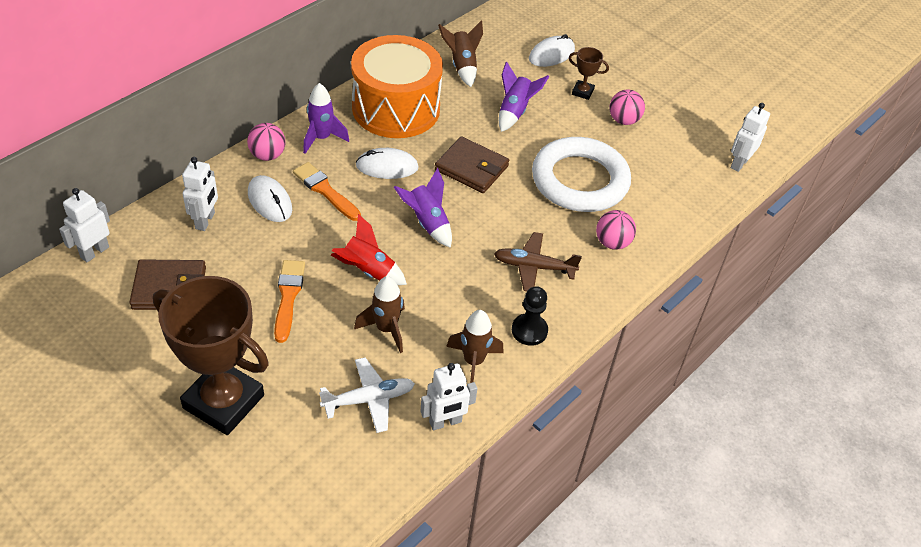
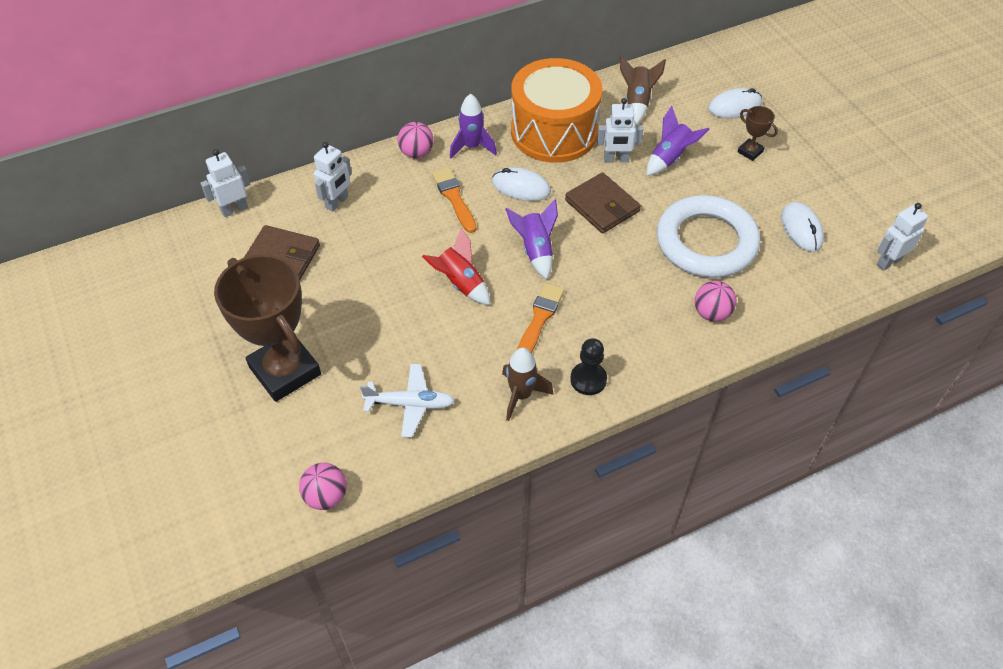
camera: 25 degrees right, 5 degrees up
white mouse [248,175,292,222] -> white mouse moved to [781,202,824,252]
orange brush [274,260,305,343] -> orange brush moved to [517,283,564,353]
brown rocket [354,276,405,353] -> none
white robot [420,363,477,431] -> white robot moved to [597,98,643,162]
brown plane [494,232,582,291] -> none
pink ball [610,89,645,125] -> pink ball moved to [299,463,347,510]

